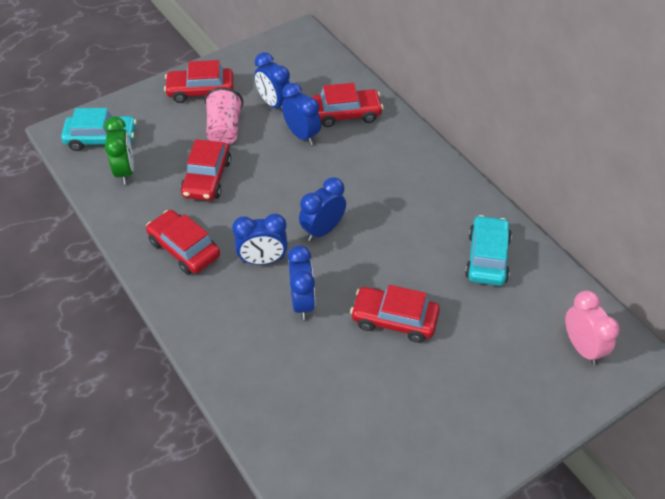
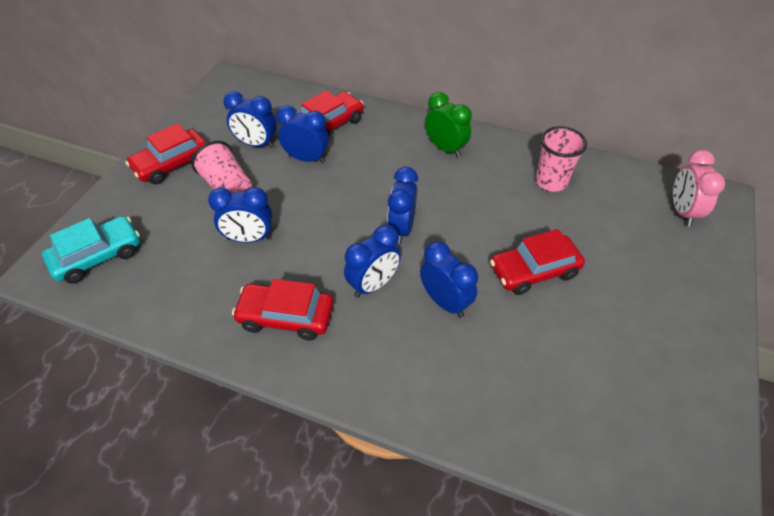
camera: 35 degrees left, 0 degrees up
green clock [104,117,134,185] -> green clock moved to [425,92,472,158]
red car [180,139,231,201] -> blue clock [208,187,272,243]
turquoise car [465,215,512,286] -> pink cup [535,126,587,192]
pink clock [565,290,620,365] -> pink clock turned 120 degrees counterclockwise [673,150,725,226]

